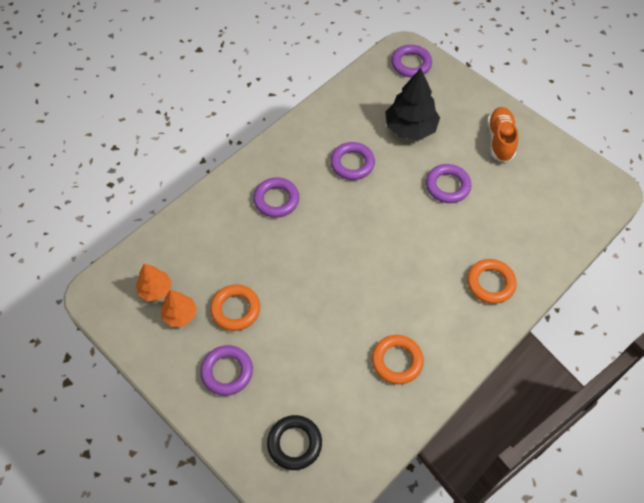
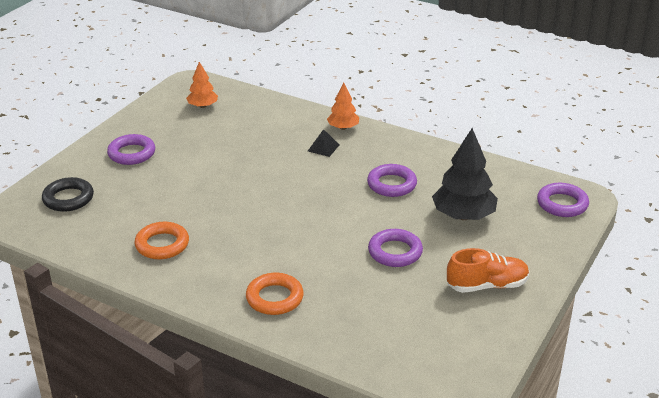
camera: 75 degrees right, 25 degrees down
orange tree [161,290,197,327] -> orange tree moved to [327,82,359,130]
orange ring [210,284,260,331] -> none
purple ring [253,178,299,218] -> black pyramid [308,129,339,157]

